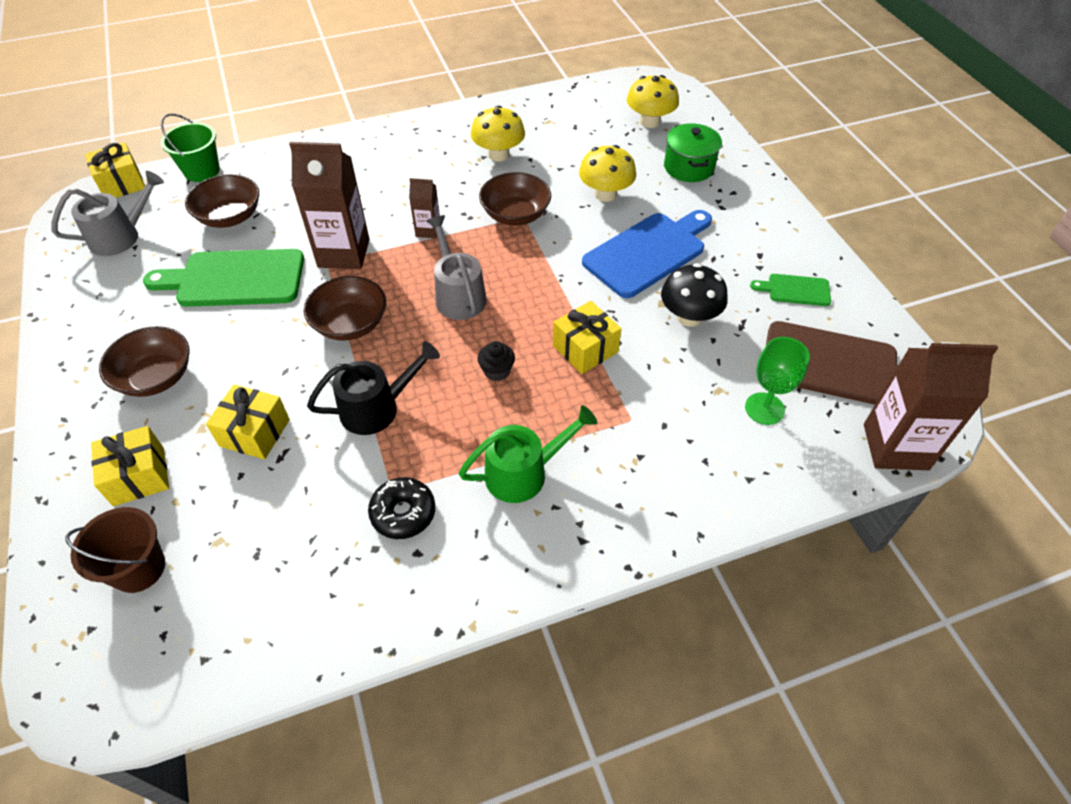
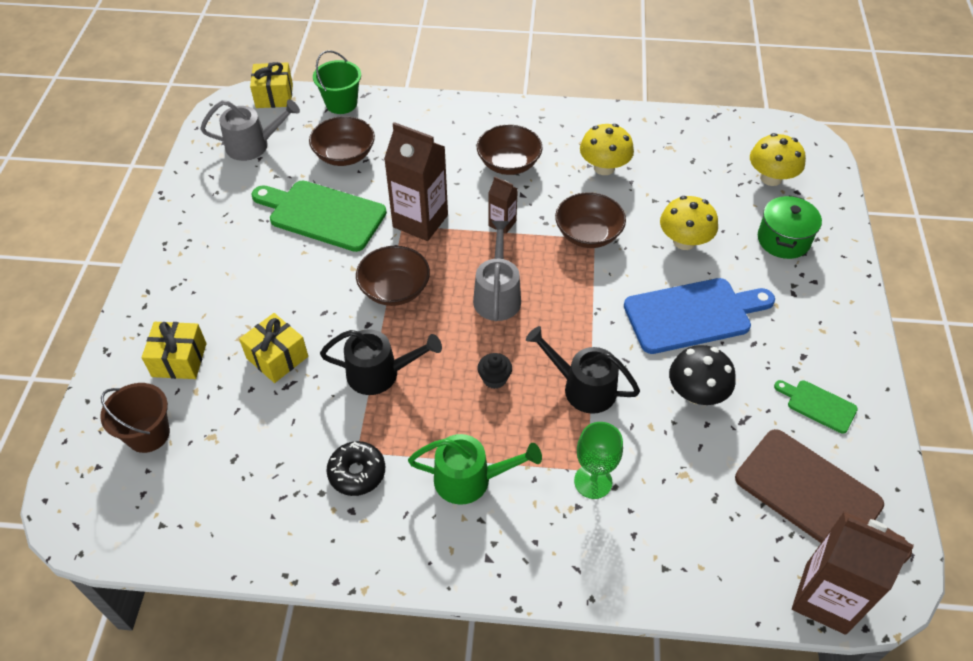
camera: 25 degrees right, 0 degrees up
brown bowl [99,326,189,397] -> brown bowl moved to [477,125,543,175]
yellow gift [553,301,622,374] -> black watering can [526,326,640,414]
green goblet [745,337,810,425] -> green goblet moved to [574,422,623,499]

